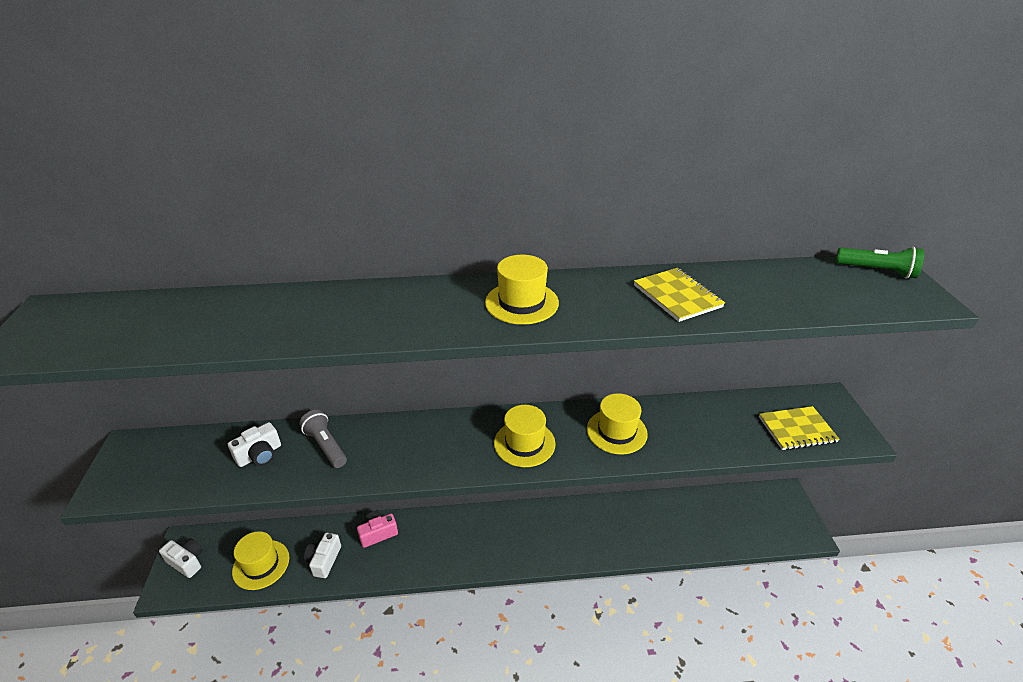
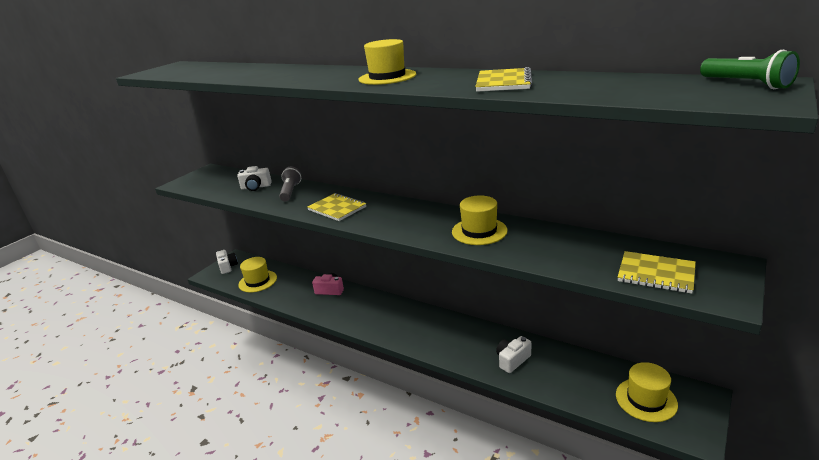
camera: 40 degrees right, 10 degrees down
white camera [304,533,341,578] -> white camera moved to [496,336,531,373]
yellow hat [494,405,556,467] -> yellow hat moved to [616,362,678,422]
none -> yellow notebook [307,193,366,221]

